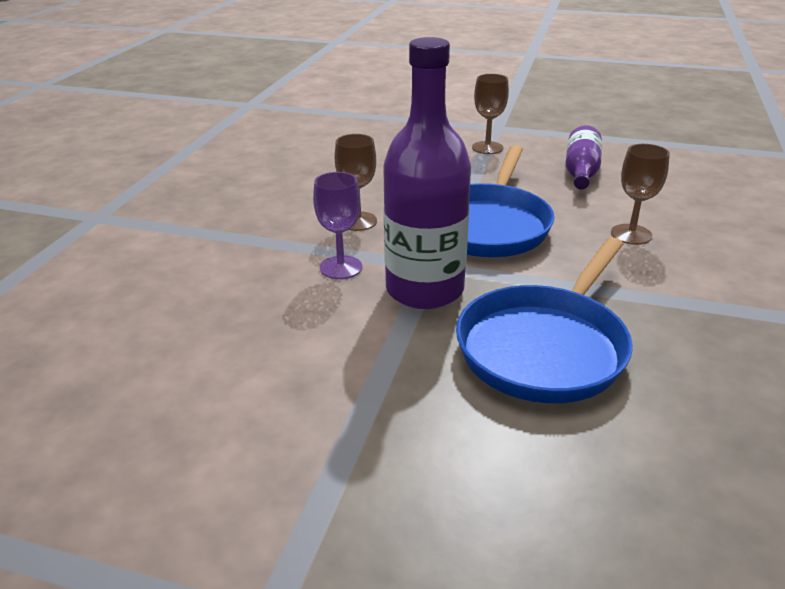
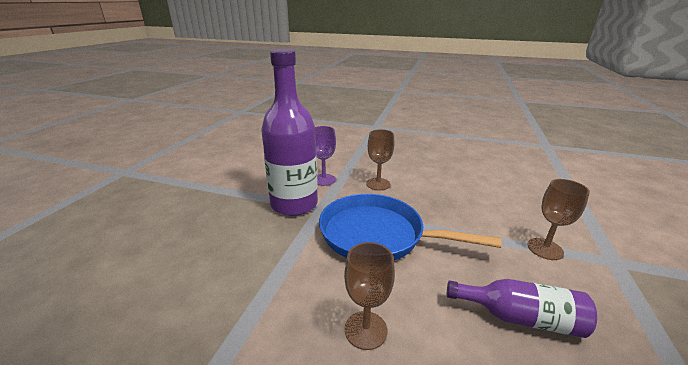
camera: 90 degrees right, 5 degrees down
blue pan [456,237,633,403] -> none

